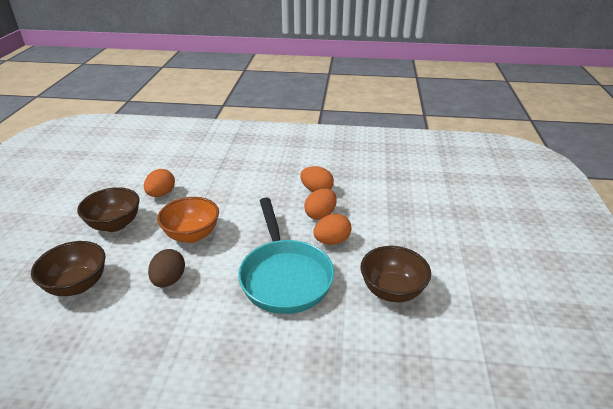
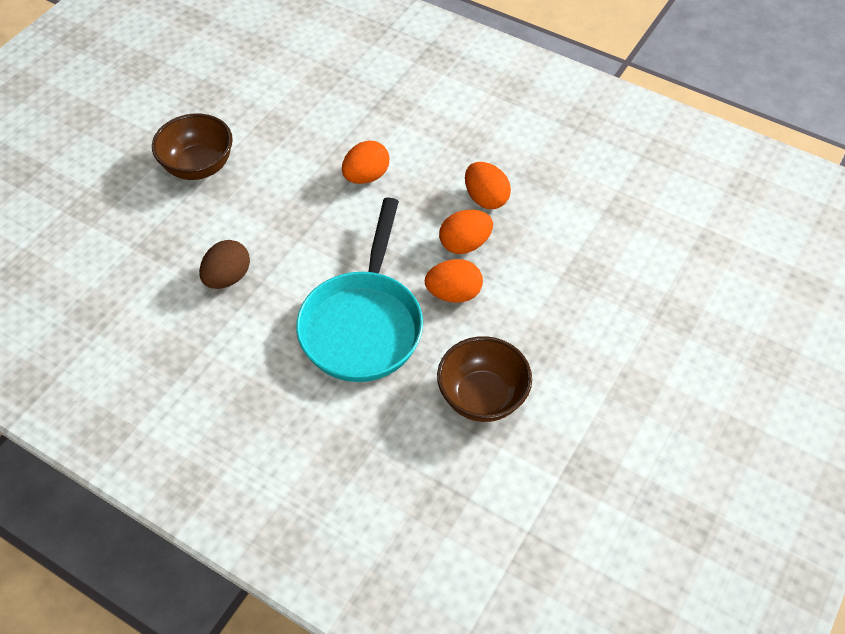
camera: 25 degrees right, 20 degrees up
brown bowl [31,241,105,296] -> none
orange egg [144,169,175,197] -> orange egg moved to [342,141,389,184]
orange bowl [157,197,219,243] -> none

